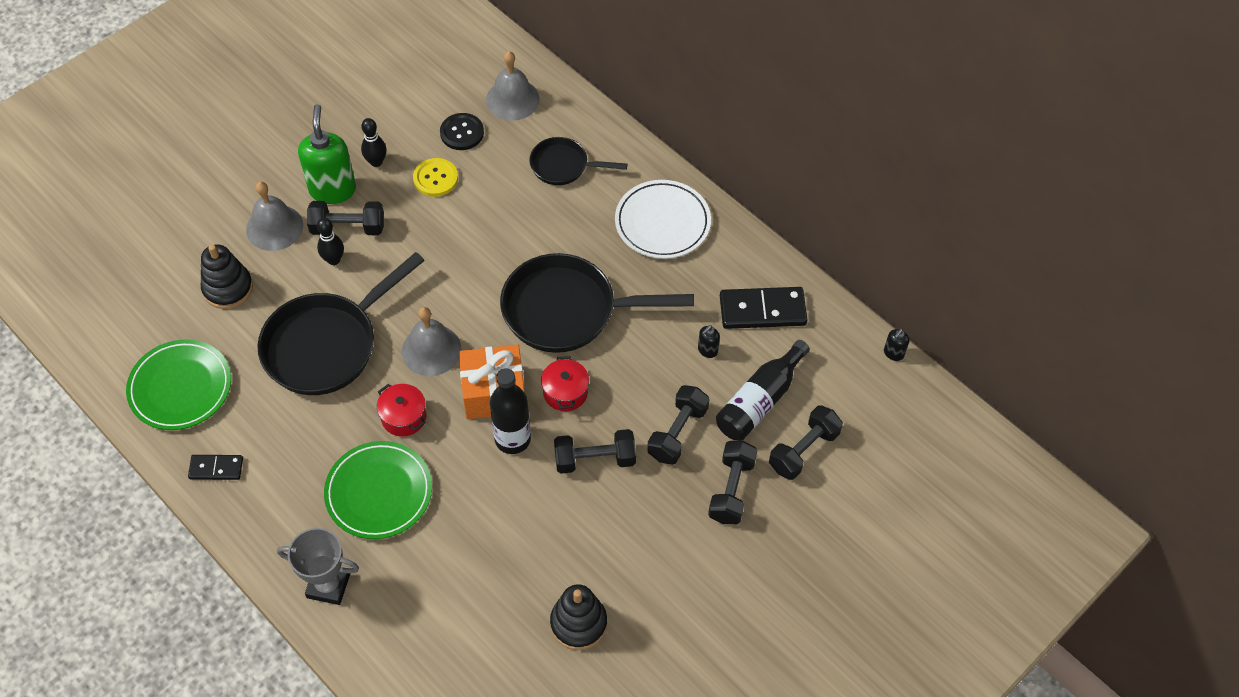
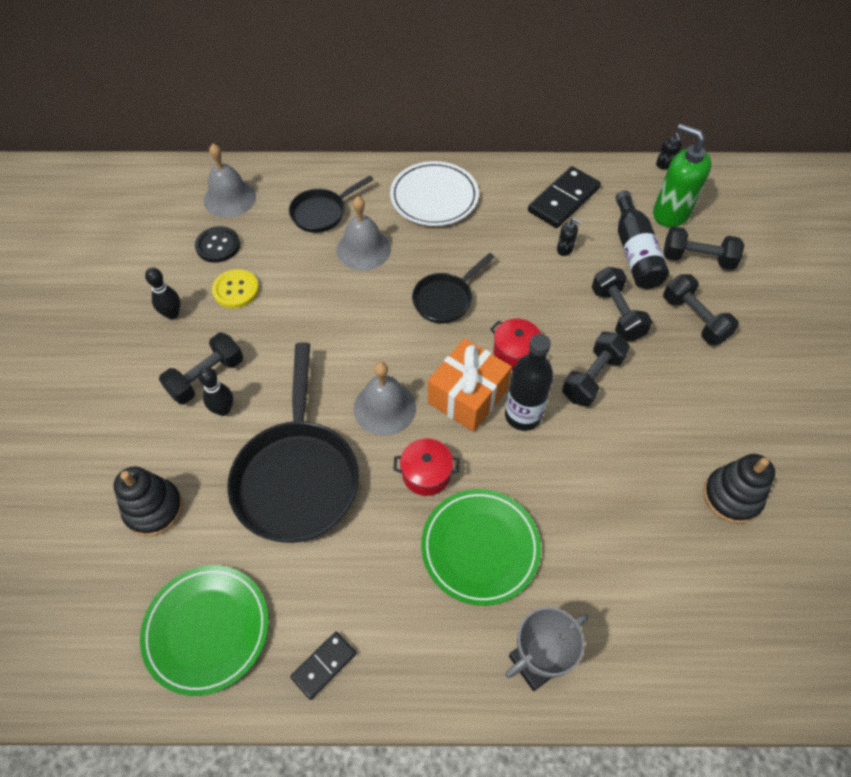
camera: 45 degrees left, 0 degrees up
grey bell [246,181,303,251] -> grey bell moved to [337,196,391,271]
green soap dispenser [298,104,356,204] -> green soap dispenser moved to [653,124,711,227]
black pan [500,253,694,353] -> black pan [412,253,494,323], size x0.54
black soap dispenser [698,325,720,358] -> black soap dispenser turned 60 degrees counterclockwise [557,218,583,256]
black dumbbell [769,405,843,480] -> black dumbbell turned 75 degrees counterclockwise [663,226,744,270]

